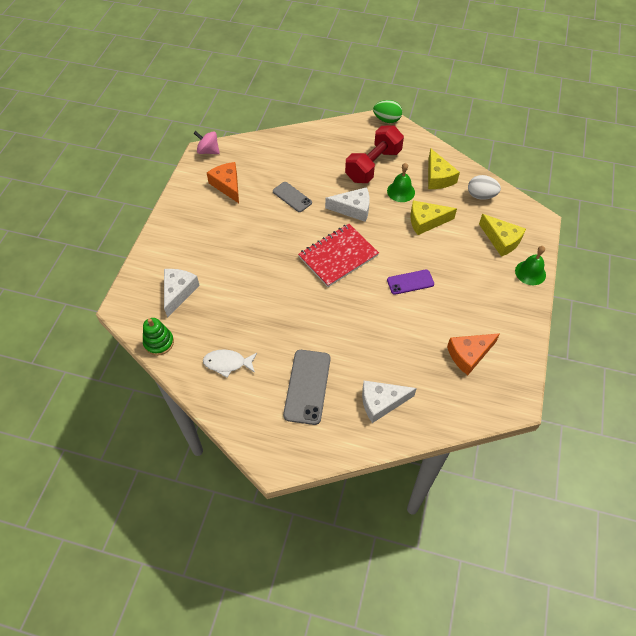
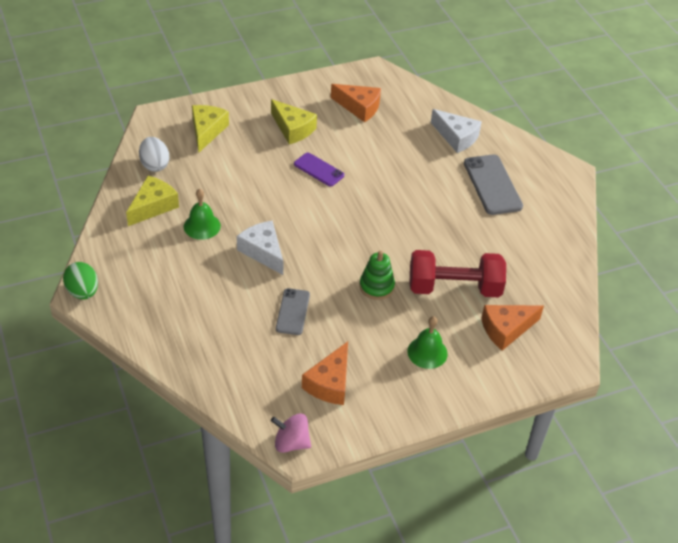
camera: 130 degrees left, 10 degrees down
green stacking toy [143,318,174,356] -> green stacking toy moved to [360,251,395,300]
white cheese [164,269,200,318] -> orange cheese [481,305,544,351]
pink spinning top [194,131,220,154] -> pink spinning top turned 120 degrees clockwise [271,413,311,453]
white fish [203,350,257,378] -> none
grey phone [283,350,331,425] -> grey phone turned 75 degrees counterclockwise [464,154,523,215]
red notebook [298,224,379,287] -> none
red dumbbell [345,125,404,183] -> red dumbbell moved to [410,250,506,297]
yellow cheese [410,200,457,235] -> yellow cheese moved to [271,99,317,144]
green bell [515,246,546,285] -> green bell moved to [407,316,448,369]

